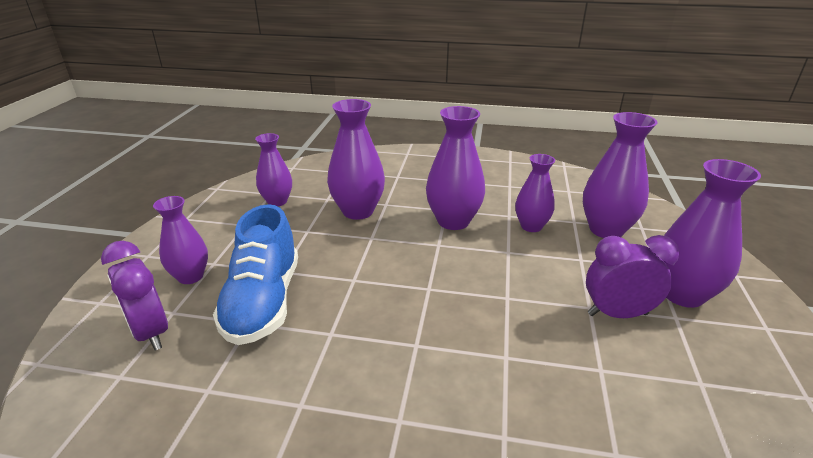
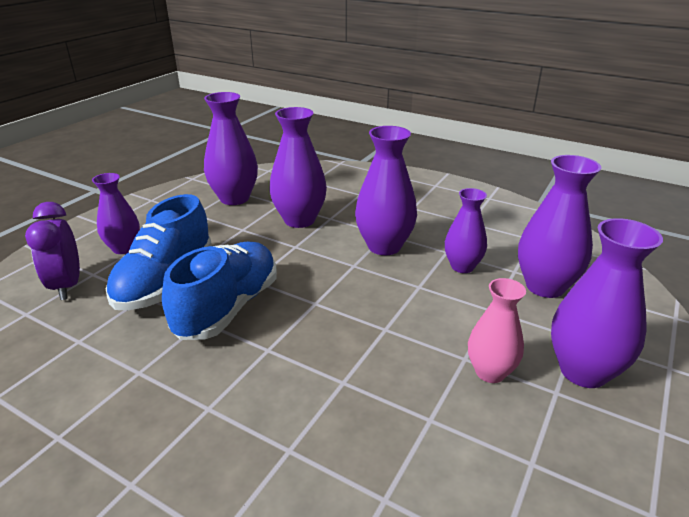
camera: 20 degrees right, 0 degrees up
purple vase [255,133,292,206] -> purple vase [204,92,258,205], size x1.55
purple clock [586,235,679,318] -> pink vase [468,278,526,383]
none -> blue shoe [162,242,277,340]

